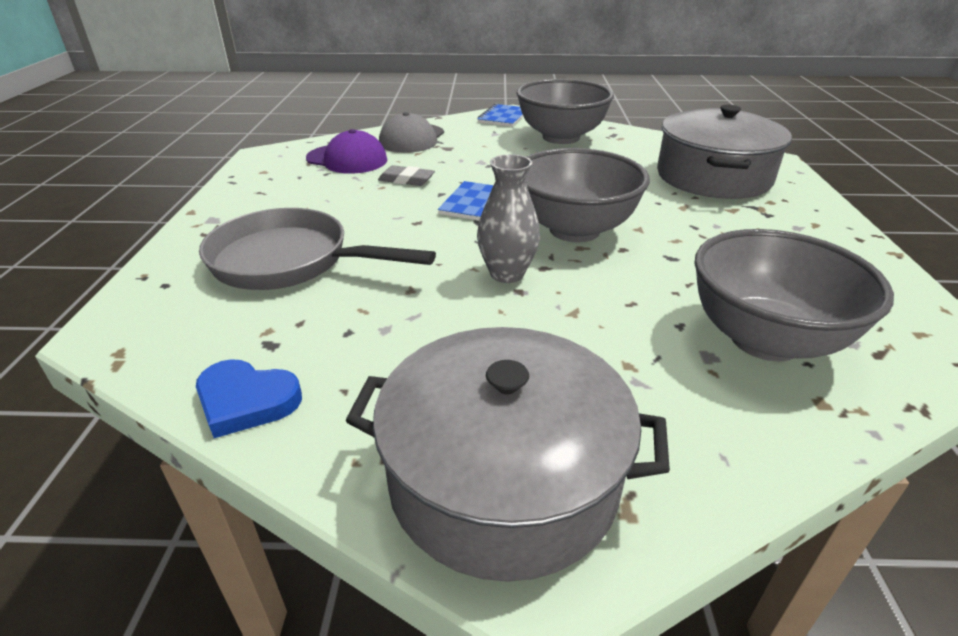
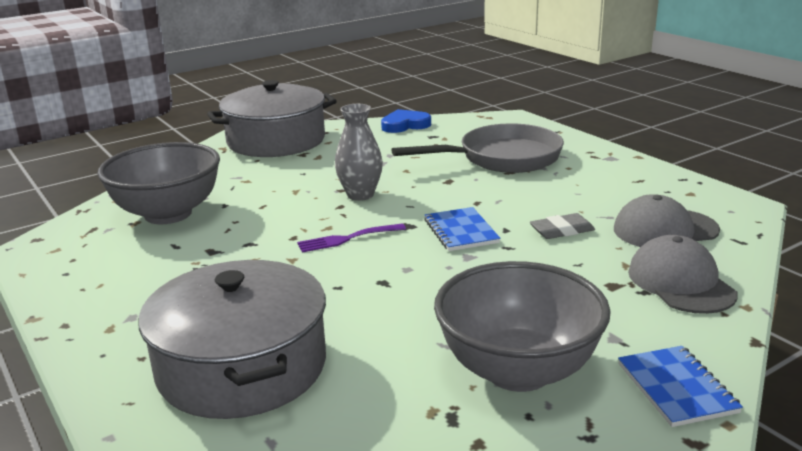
camera: 145 degrees right, 10 degrees down
purple cap [306,129,387,174] -> grey cap [614,194,720,247]
grey bowl [525,148,650,242] -> purple fork [297,223,406,252]

